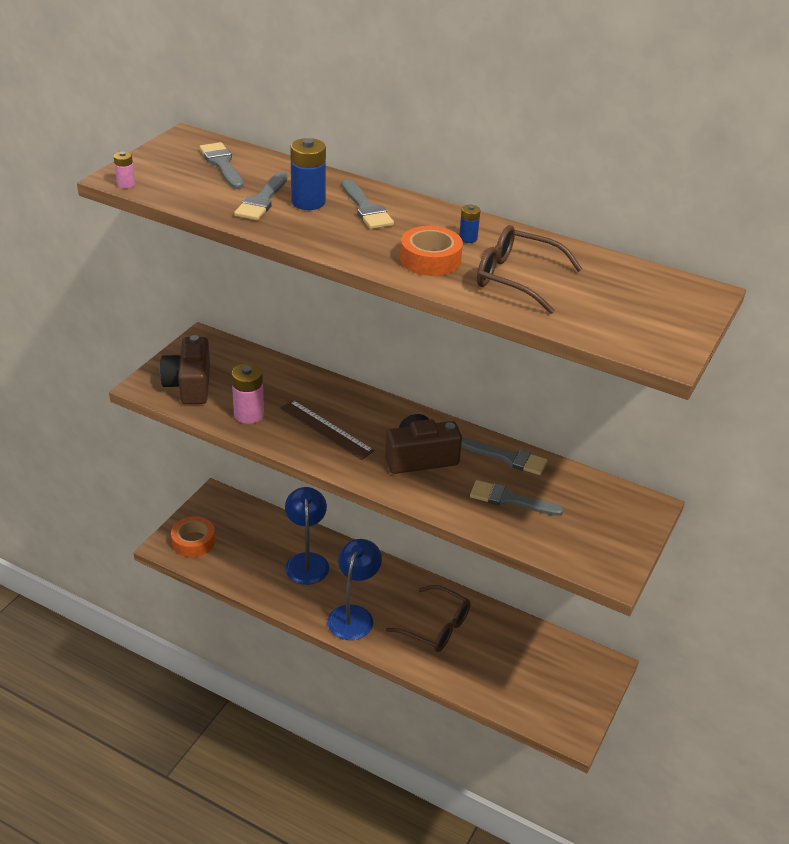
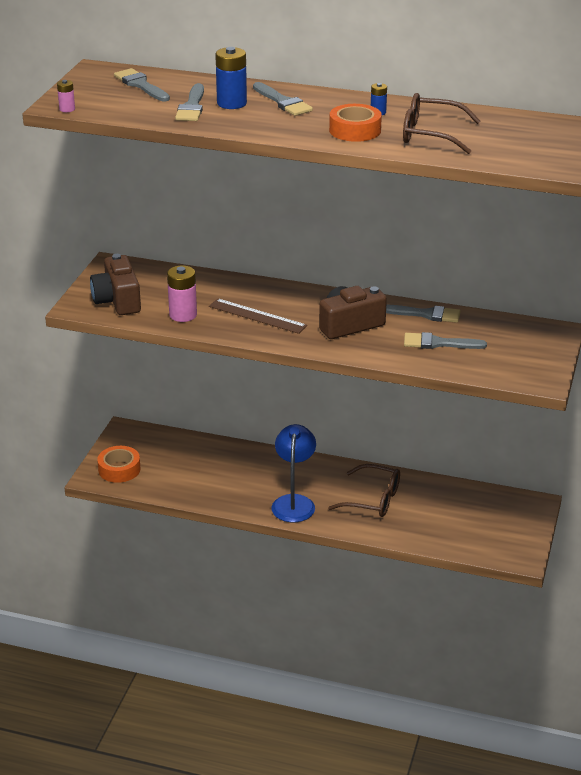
camera: 10 degrees left, 5 degrees down
blue lamp [285,487,329,585] -> none

